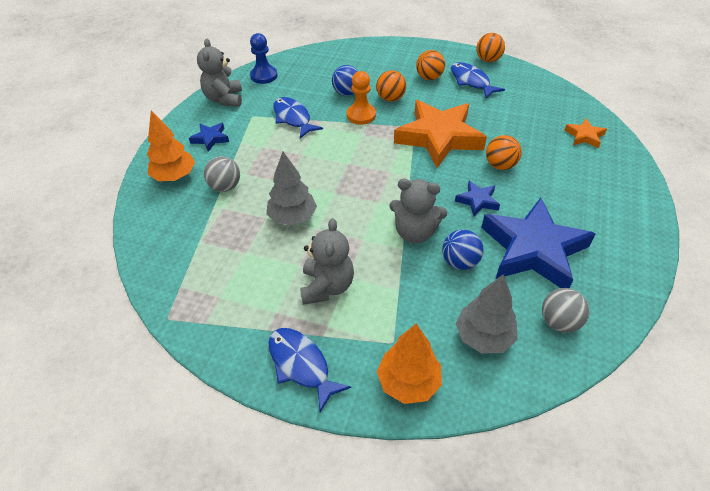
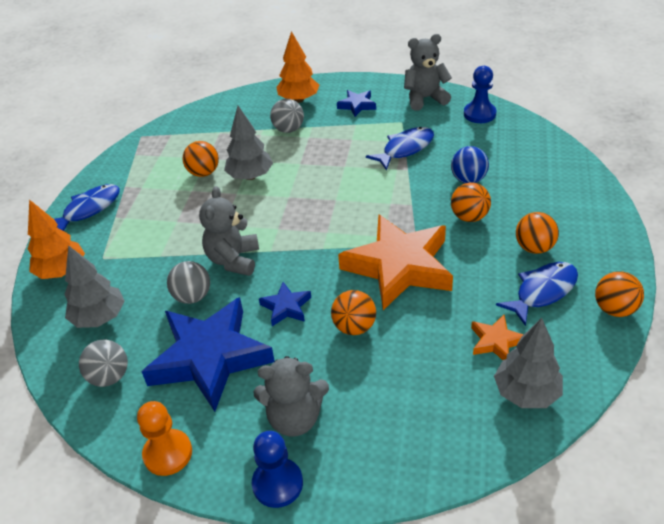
camera: 85 degrees right, 5 degrees down
grey teddy bear [300,218,354,305] -> grey teddy bear moved to [254,356,329,437]
orange pawn [347,71,376,125] -> orange pawn moved to [137,401,192,476]
blue ball [442,229,483,270] -> grey ball [167,261,210,304]
orange star [565,118,607,148] -> orange star moved to [471,315,524,360]
none -> orange ball [183,141,219,177]
none -> blue pawn [252,431,303,508]
none -> grey tree [494,318,563,408]

